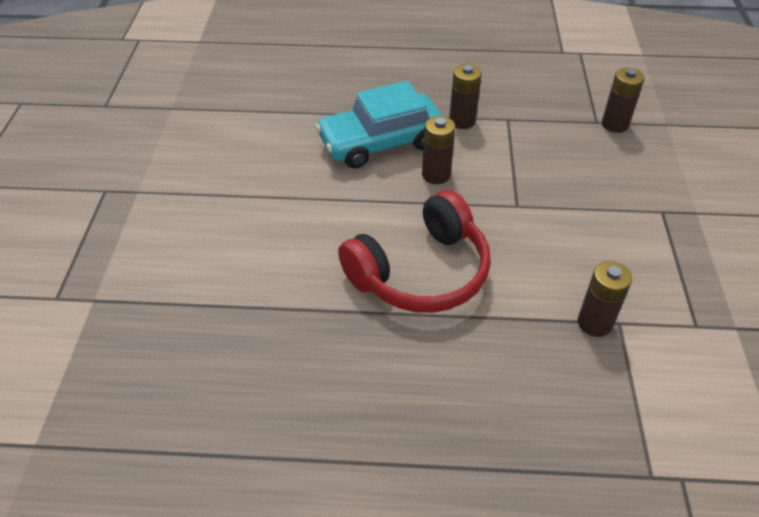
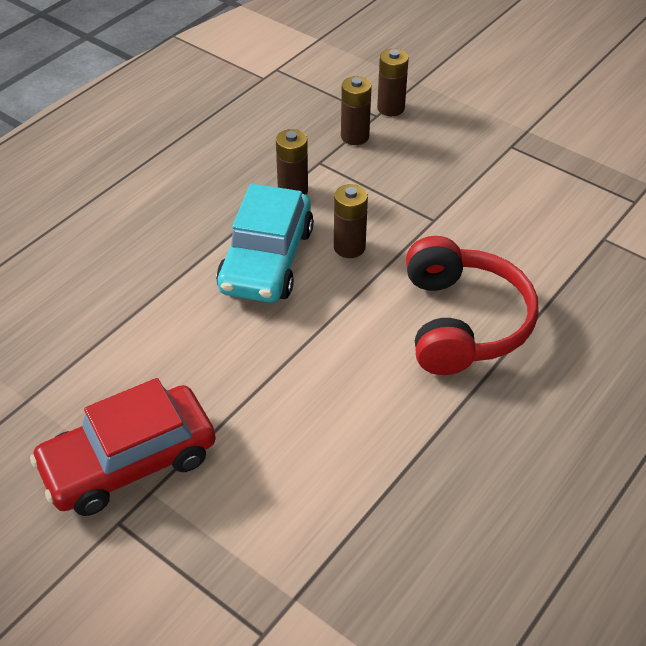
camera: 55 degrees left, 0 degrees up
brown battery [578,261,632,337] -> brown battery moved to [341,76,372,145]
none -> red car [30,378,216,516]

